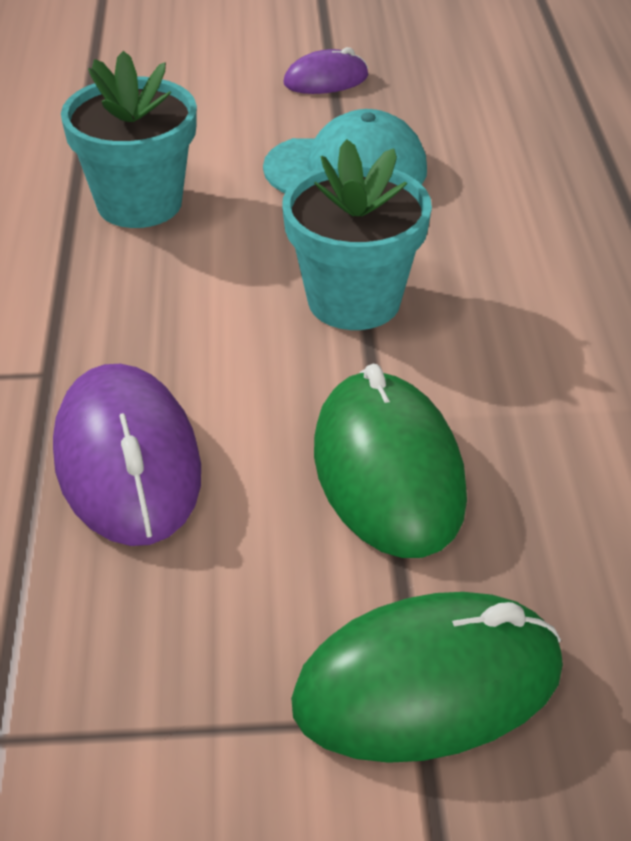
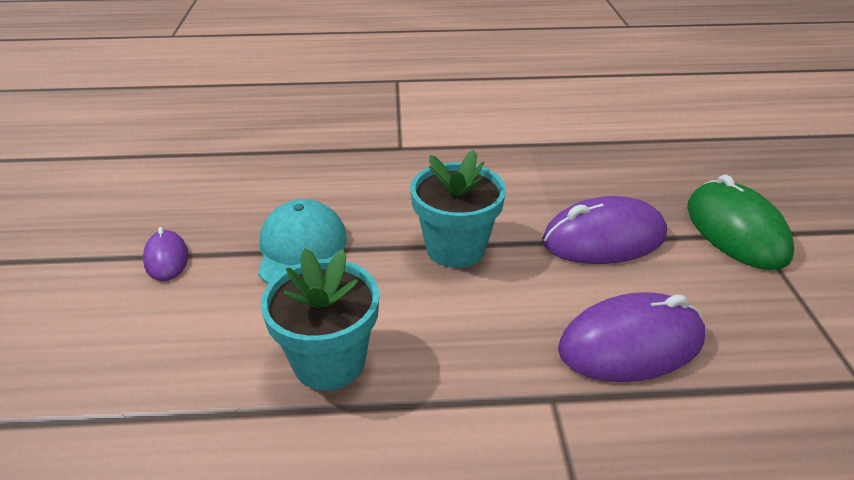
camera: 90 degrees left, 5 degrees down
green mouse [314,364,467,558] -> purple mouse [542,196,667,264]

